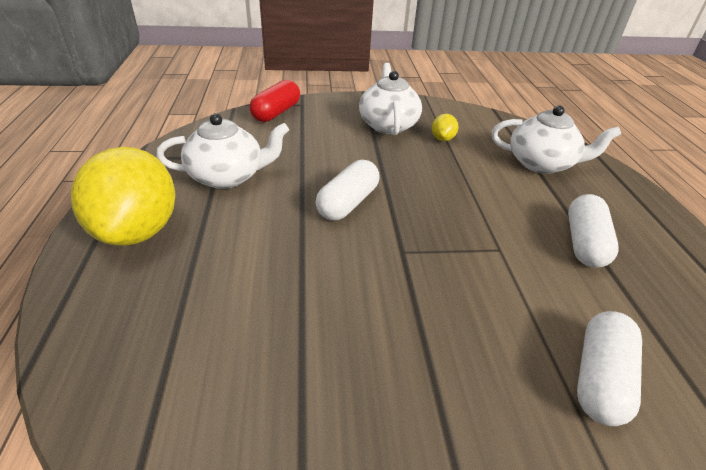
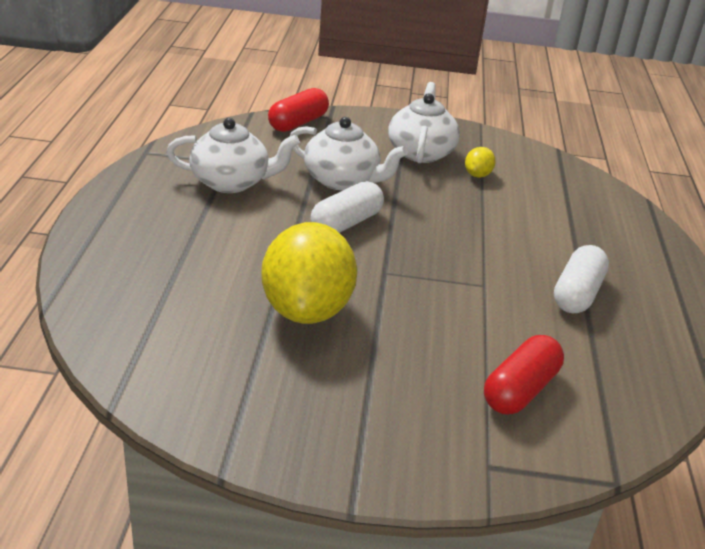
camera: 10 degrees right, 5 degrees down
yellow lemon [71,147,175,246] -> yellow lemon moved to [261,222,357,324]
white teapot [492,105,621,174] -> white teapot moved to [290,117,408,190]
white capsule [577,311,642,426] -> red capsule [484,335,564,415]

